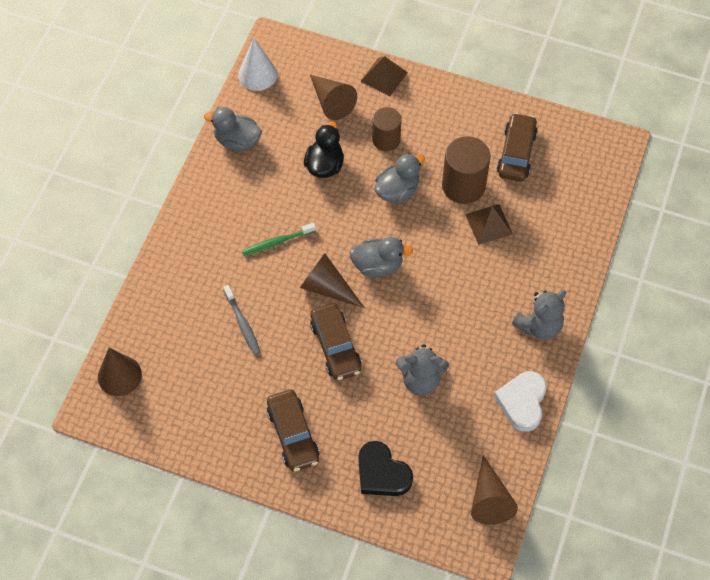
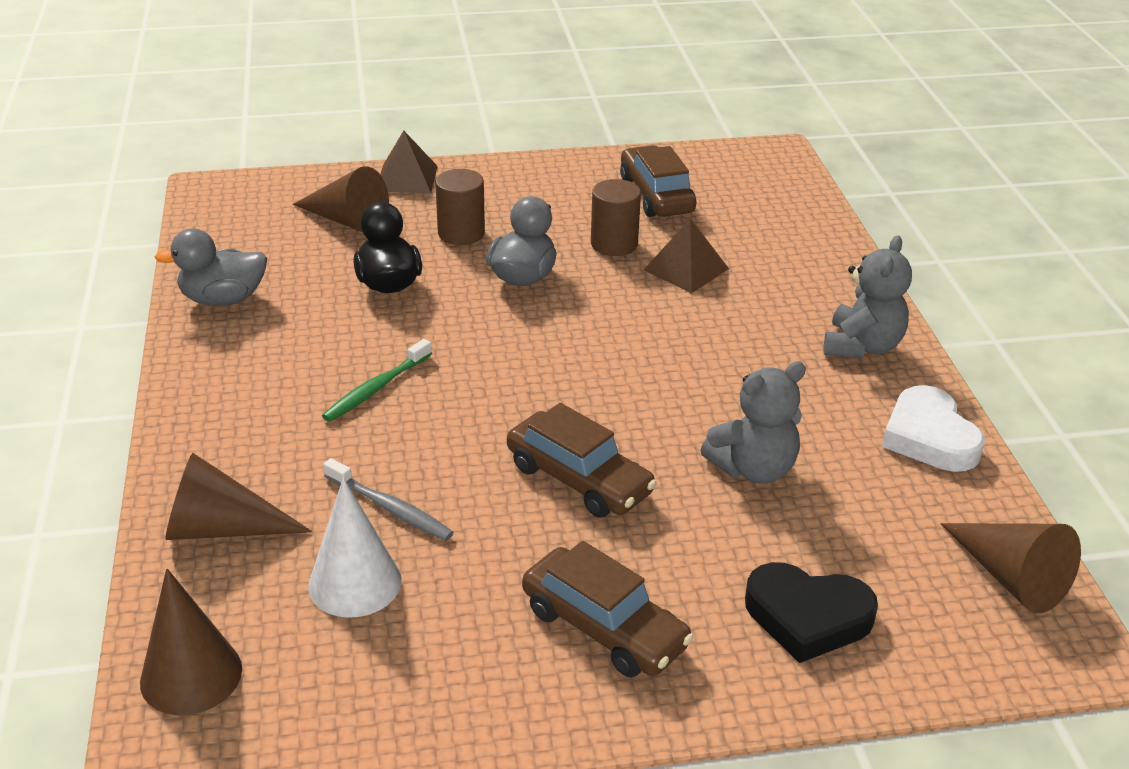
camera: 30 degrees left, 25 degrees down
white cone [238,38,277,91] -> white cone moved to [308,478,401,618]
brown cone [300,253,365,308] -> brown cone moved to [166,453,313,540]
grey duck [349,237,413,278] -> none
brown cylinder [442,136,491,204] -> brown cylinder [591,179,641,256], size x0.66

